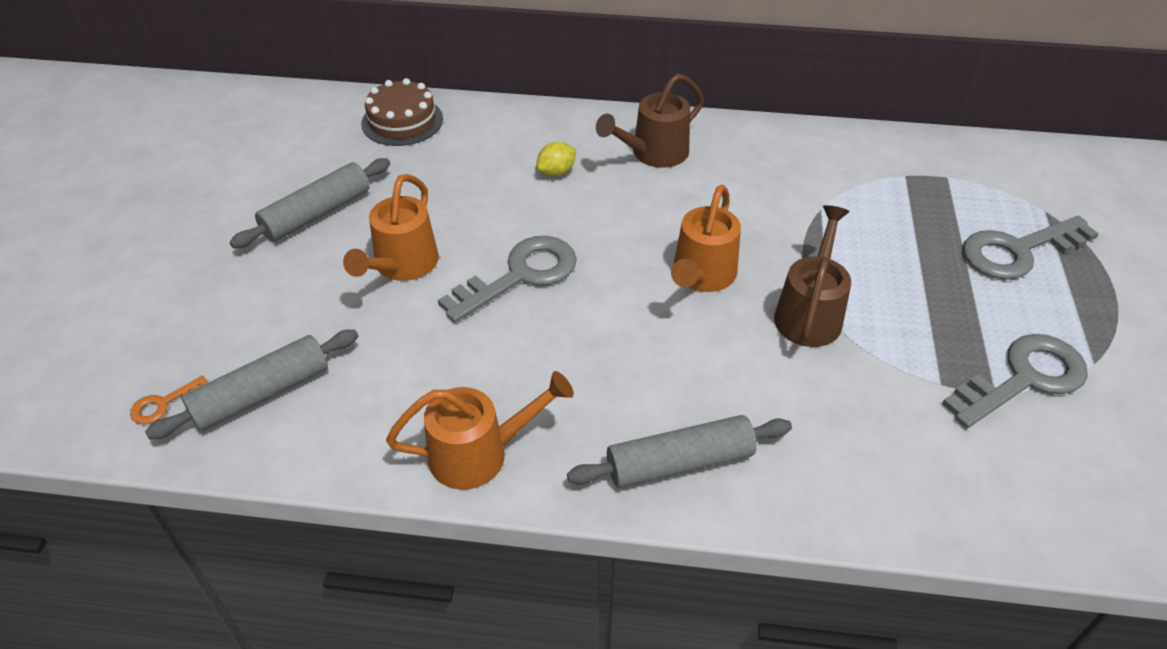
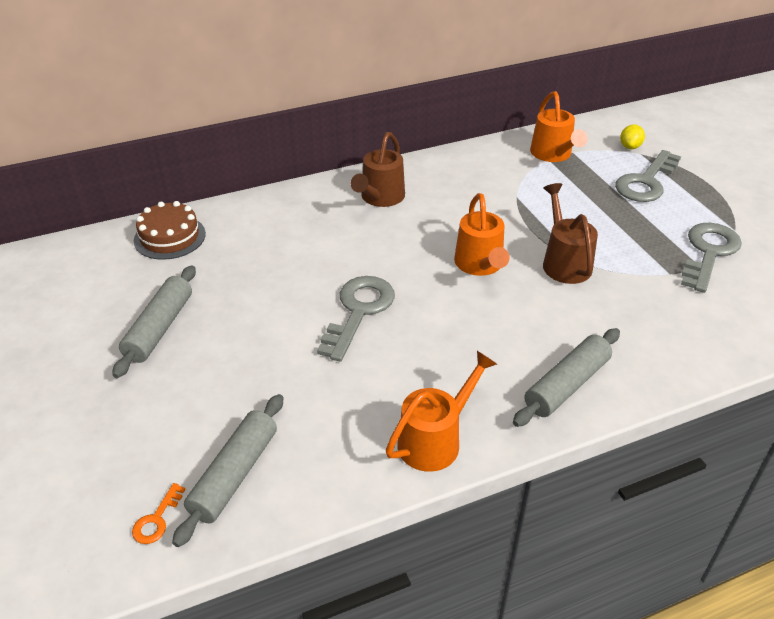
camera: 30 degrees left, 5 degrees down
orange watering can [343,174,439,281] -> orange watering can moved to [530,91,587,162]
yellow lemon [536,142,576,176] -> yellow lemon moved to [620,124,645,149]

